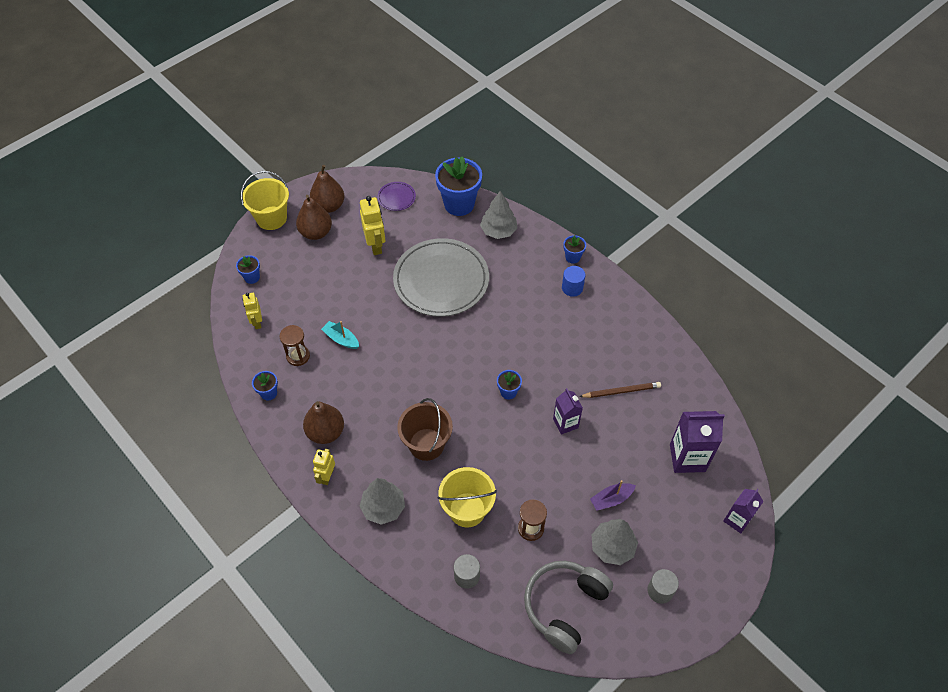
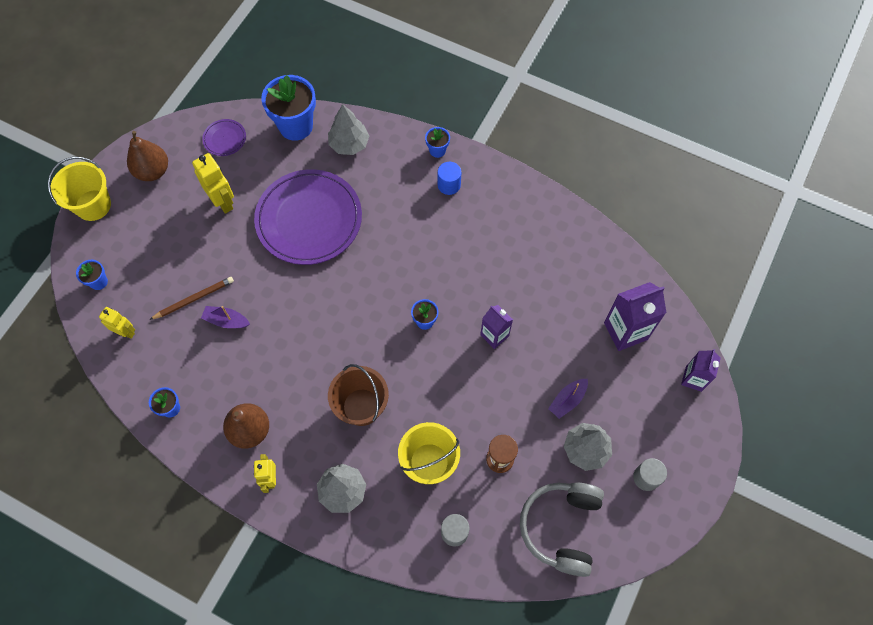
camera: 20 degrees left, 10 degrees up
yellow robot [243,293,262,329] -> yellow robot turned 150 degrees clockwise [99,307,135,339]
brown hourglass [280,325,310,366] -> none
brown pear [296,195,332,240] -> none
turquoise boat [321,321,359,349] -> purple boat [201,306,250,328]
grey plate [393,238,489,317] -> purple plate [254,169,362,265]
brown pencil [579,382,661,398] -> brown pencil moved to [149,277,234,320]

